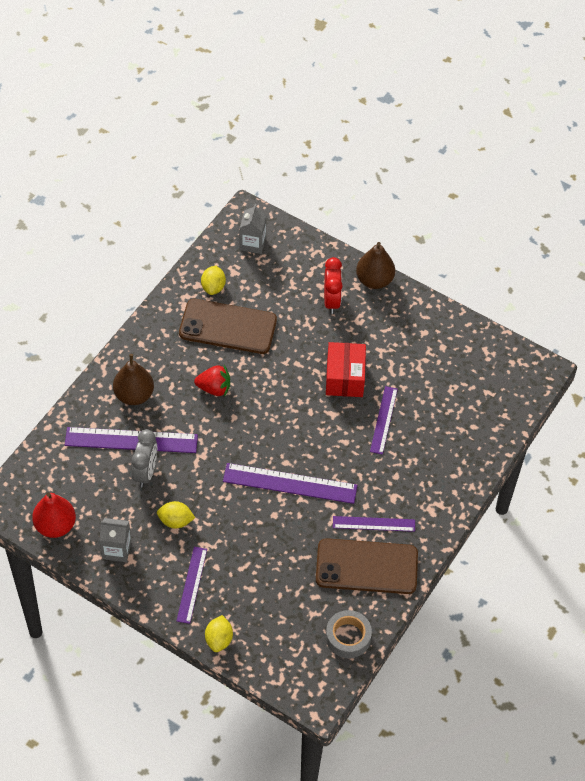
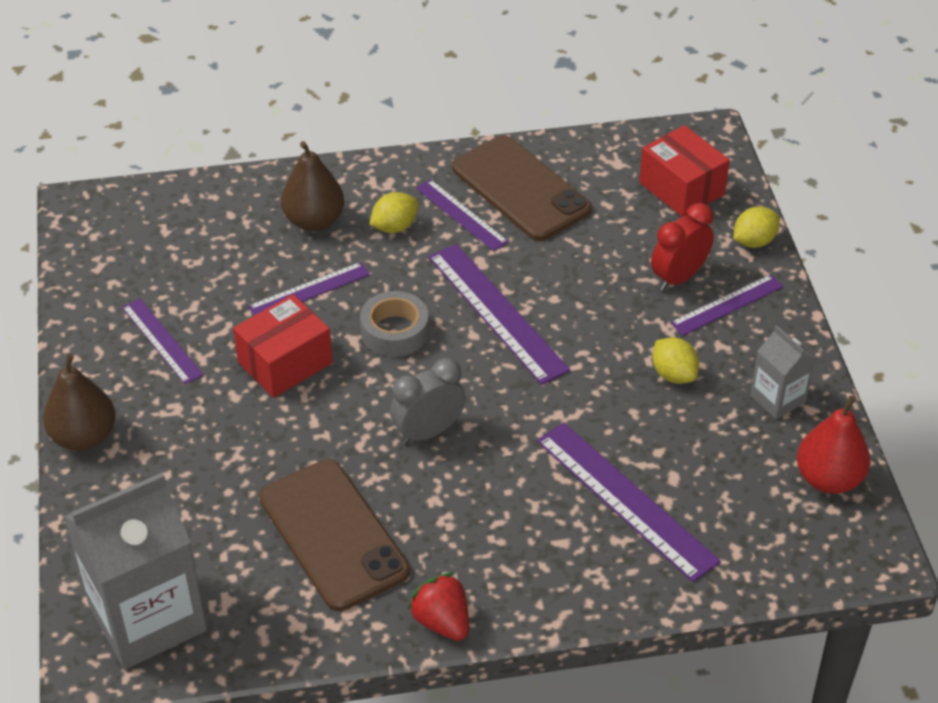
camera: 130 degrees left, 10 degrees down
brown pear [113,354,154,405] -> brown pear moved to [281,141,344,231]
grey clock [131,429,157,487] -> grey clock moved to [390,358,466,444]
red strawberry [194,365,230,397] -> red strawberry moved to [407,572,469,641]
yellow lemon [201,265,226,295] -> yellow lemon moved to [369,192,418,233]
grey carton [240,204,267,254] -> grey carton [64,473,207,669], size x2.03
red clock [324,257,343,314] -> red clock moved to [651,203,714,291]
grey tape [326,610,372,658] -> grey tape moved to [360,291,429,357]
none -> purple ruler [122,298,203,384]
none -> red box [639,125,730,217]

